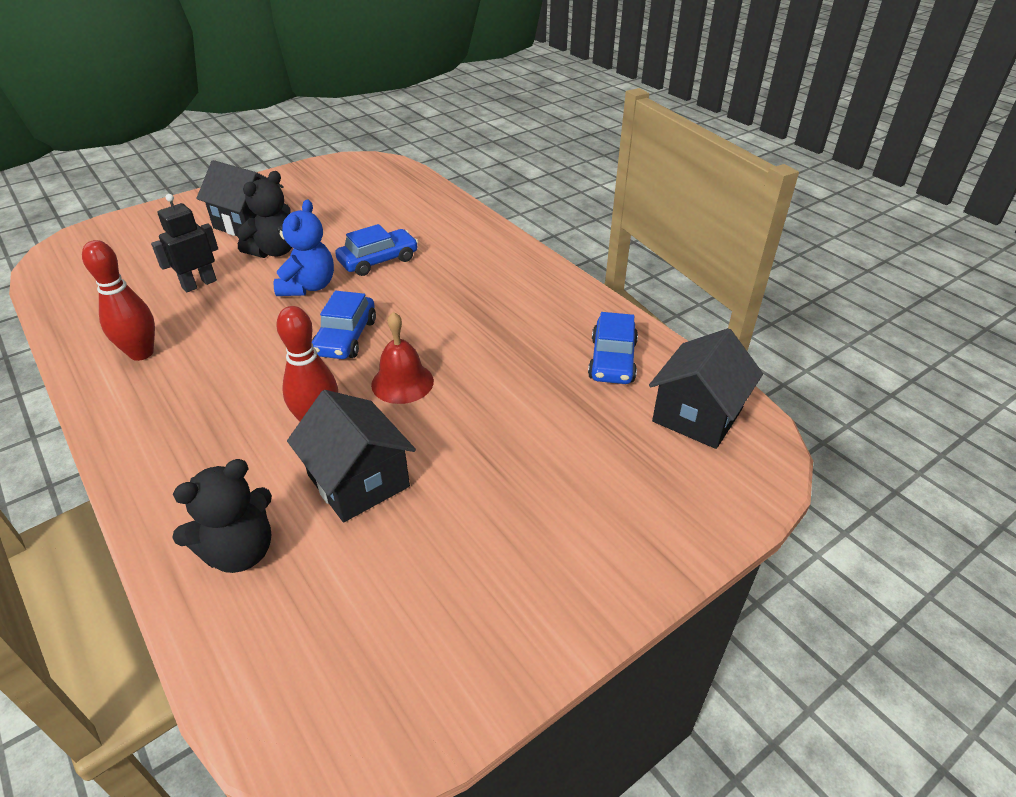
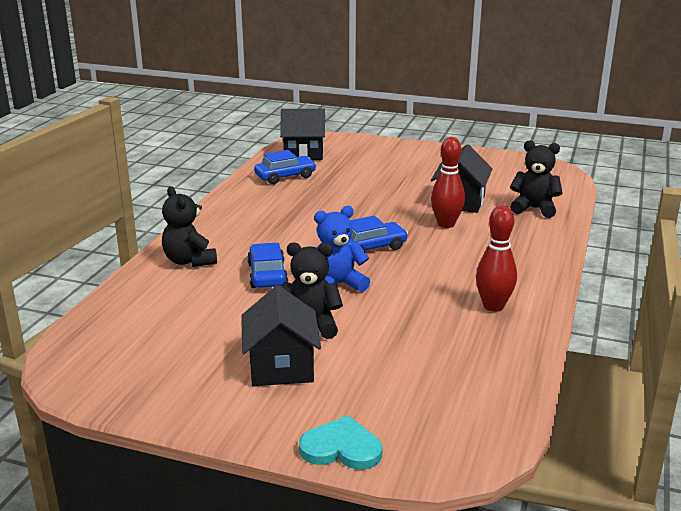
camera: 125 degrees left, 15 degrees down
black robot [151,194,218,292] -> none
blue car [335,224,418,276] -> blue car turned 60 degrees clockwise [247,243,288,288]
red bell [371,312,434,404] -> none
none -> black teddy bear [162,186,217,267]
none -> turquoise heart [299,416,382,470]

